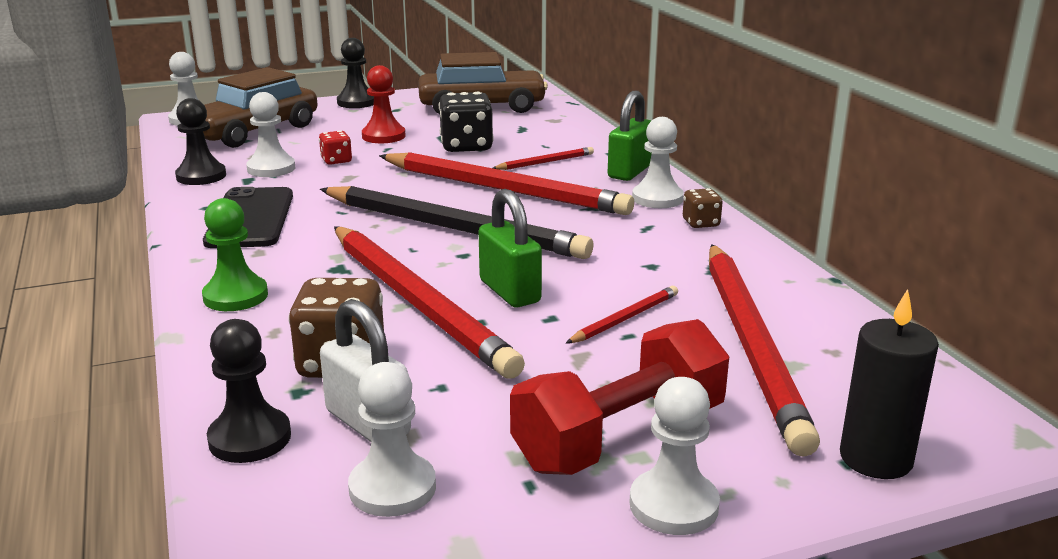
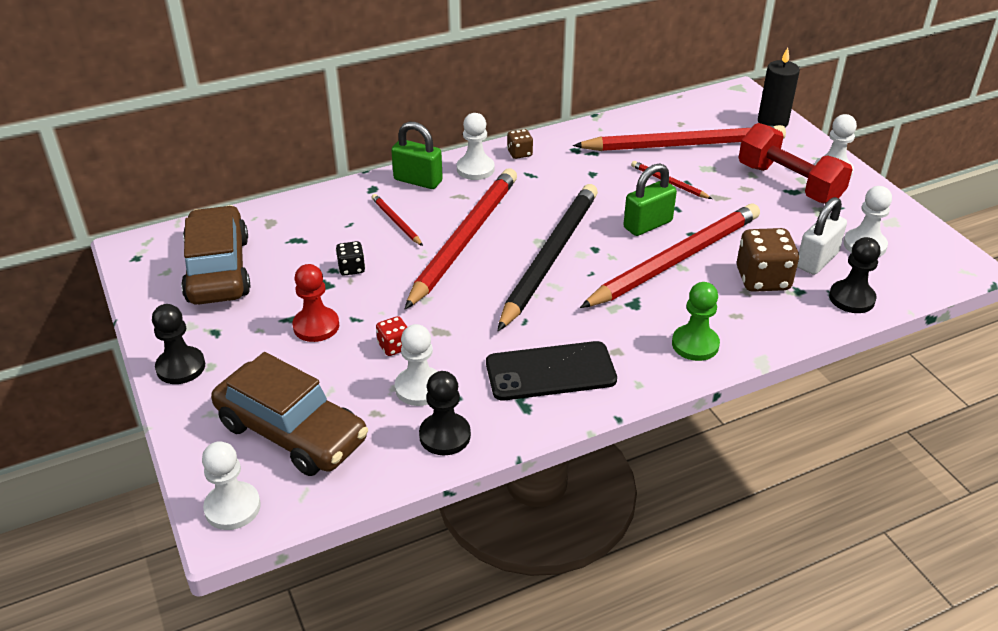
camera: 95 degrees left, 15 degrees up
black dice [439,92,494,152] -> black dice [336,241,365,276], size x0.53

